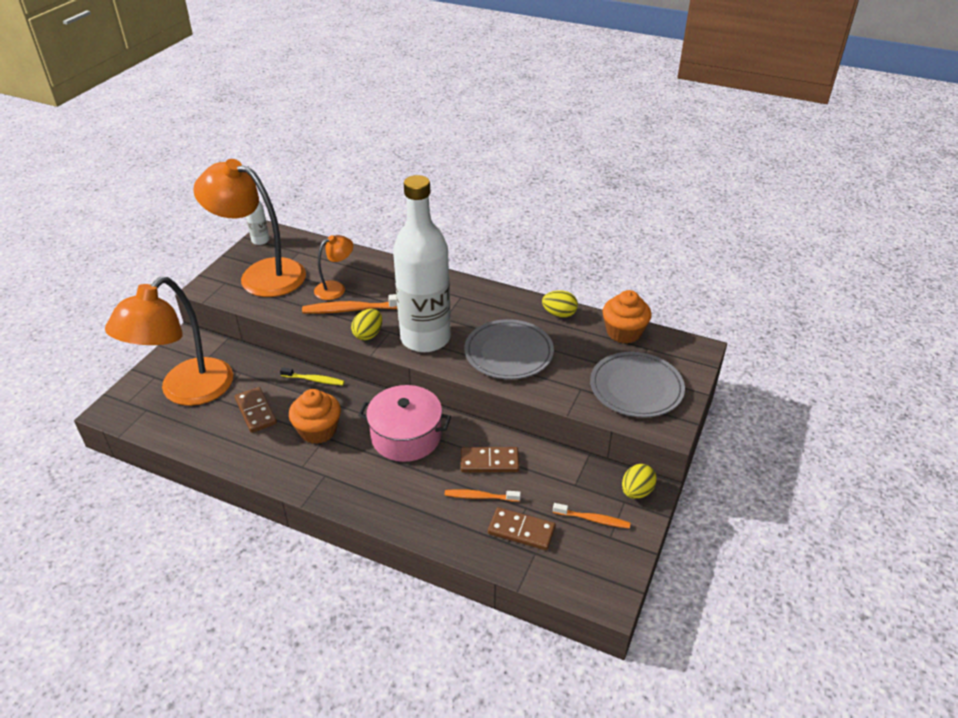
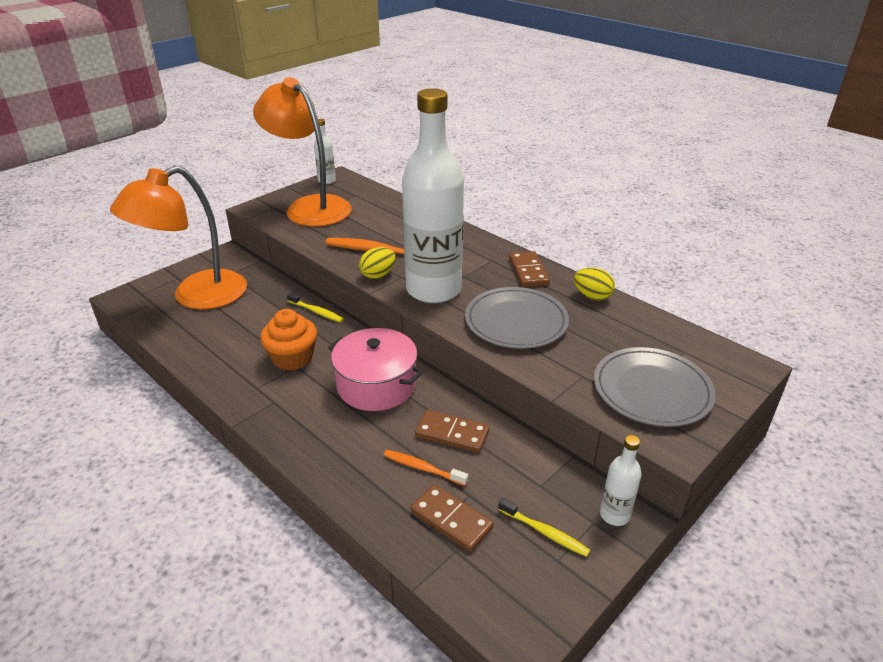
camera: 20 degrees right, 5 degrees down
brown domino [235,387,277,433] -> brown domino moved to [509,251,550,287]
orange lamp [314,235,353,300] -> none
orange toothbrush [553,503,631,529] -> yellow toothbrush [498,498,590,557]
orange cupcake [602,290,652,344] -> none
yellow egg [622,464,657,499] -> white bottle [600,435,642,526]

